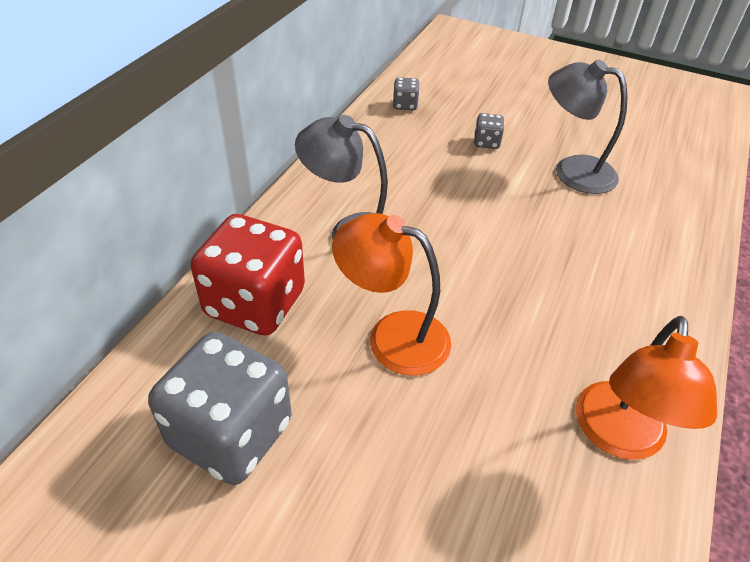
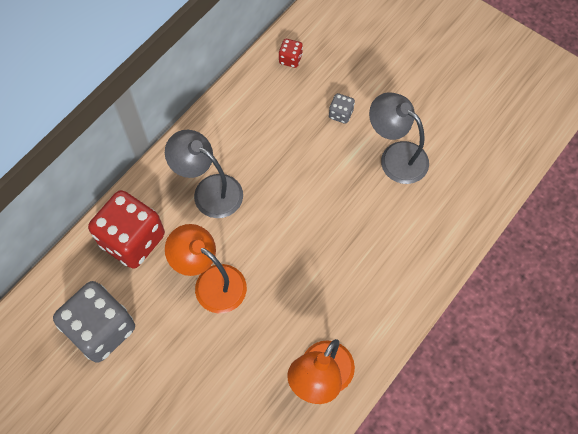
camera: 15 degrees right, 20 degrees up
grey dice [393,77,420,110] -> red dice [279,39,303,68]

